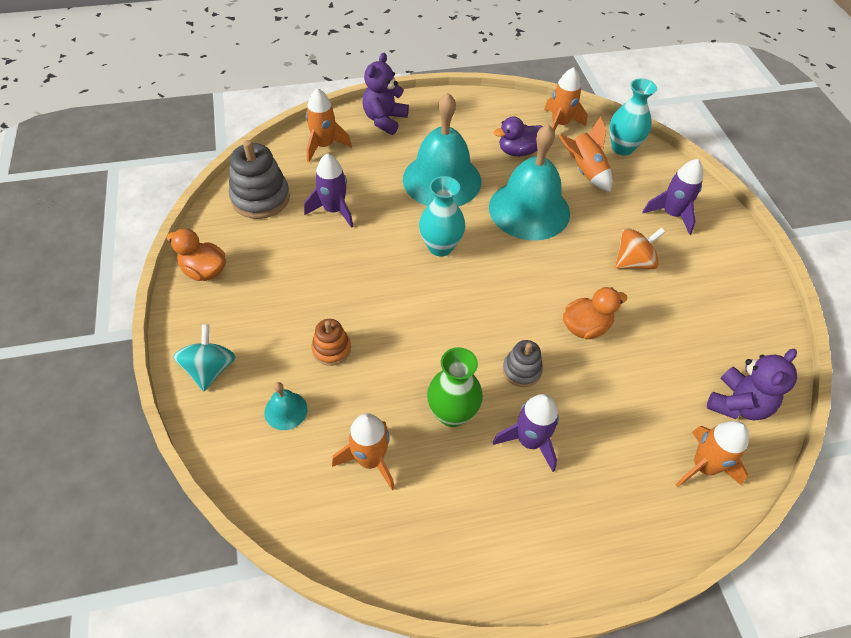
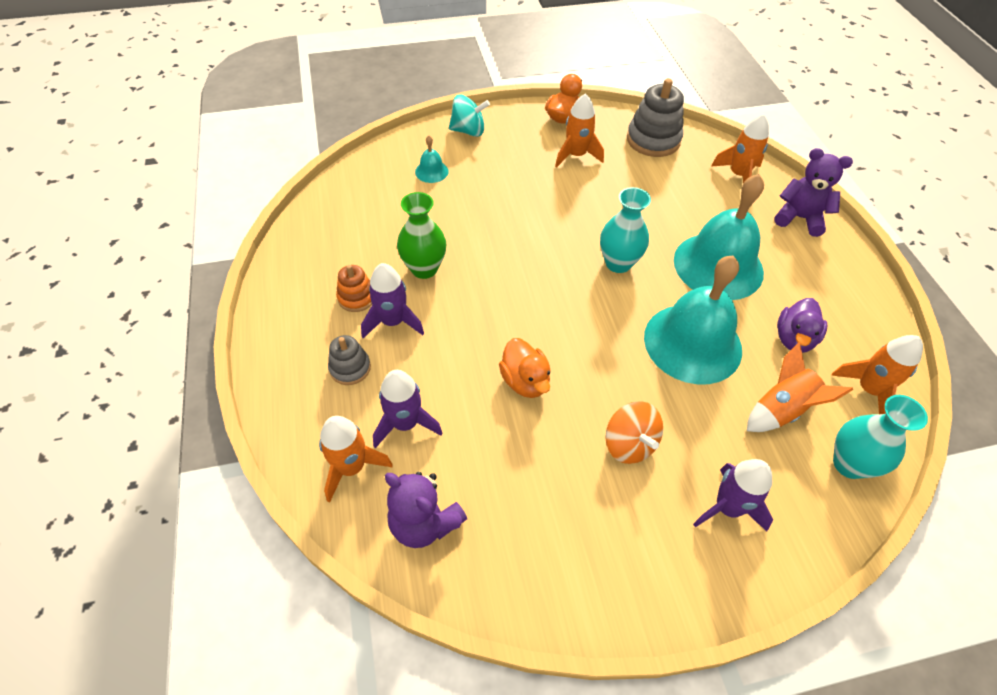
camera: 90 degrees right, 0 degrees up
purple rocket [304,153,353,228] -> purple rocket moved to [373,370,442,448]
orange stacking toy [311,319,351,366] -> orange stacking toy moved to [336,265,372,312]
orange rocket [332,413,395,490] -> orange rocket moved to [555,93,604,168]
purple duck [494,116,543,156] -> purple duck turned 135 degrees counterclockwise [777,298,828,353]
grey stacking toy [503,340,543,387] -> grey stacking toy moved to [328,335,371,385]

